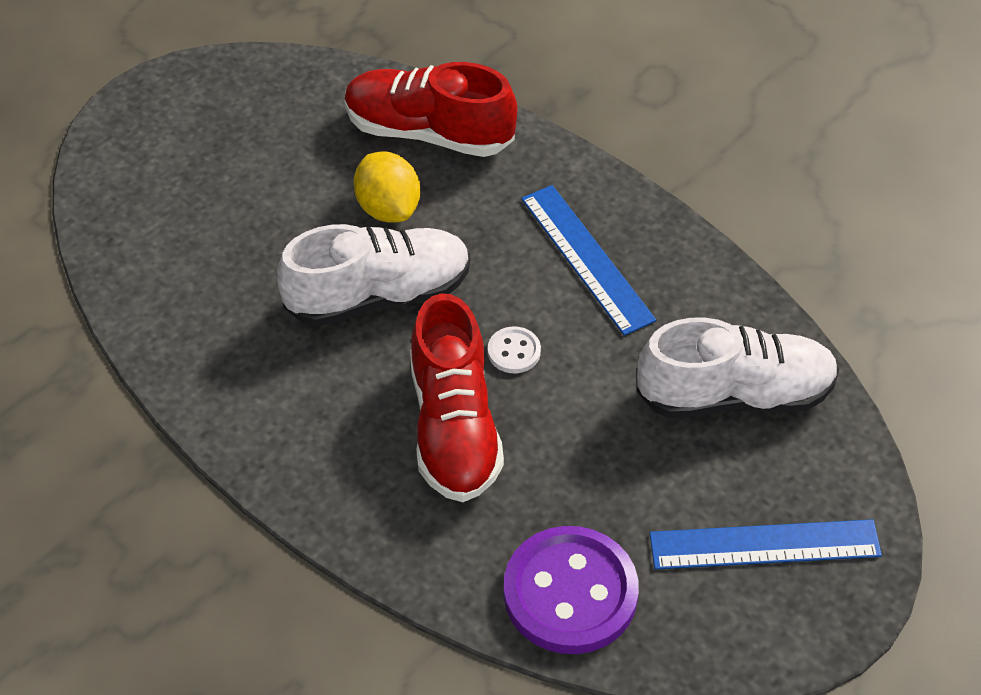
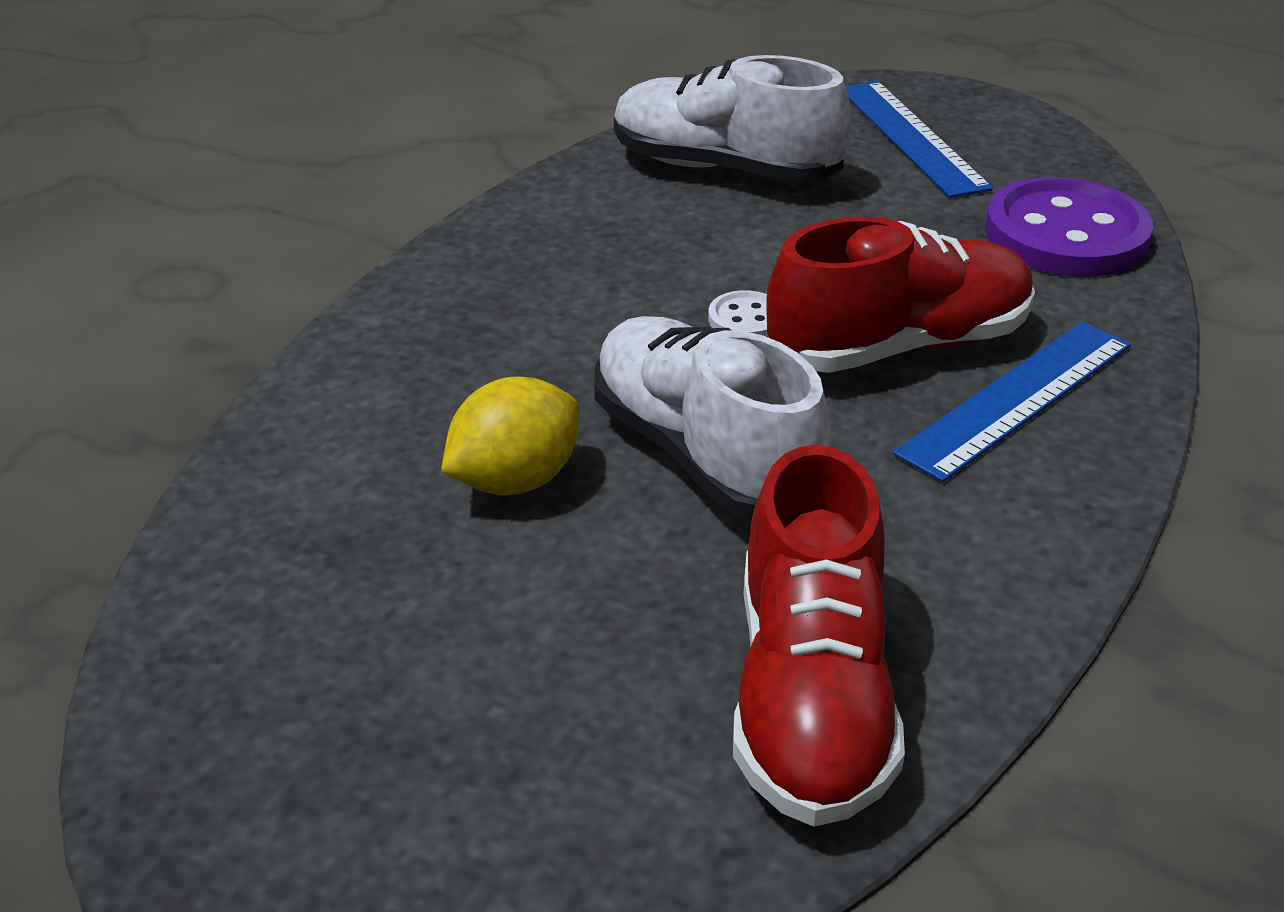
camera: 105 degrees left, 15 degrees down
red shoe [345,62,517,157] -> red shoe moved to [733,445,905,827]
blue ruler [521,185,656,336] -> blue ruler moved to [893,321,1131,482]
white shoe [637,317,839,418] -> white shoe turned 45 degrees counterclockwise [614,55,851,183]

